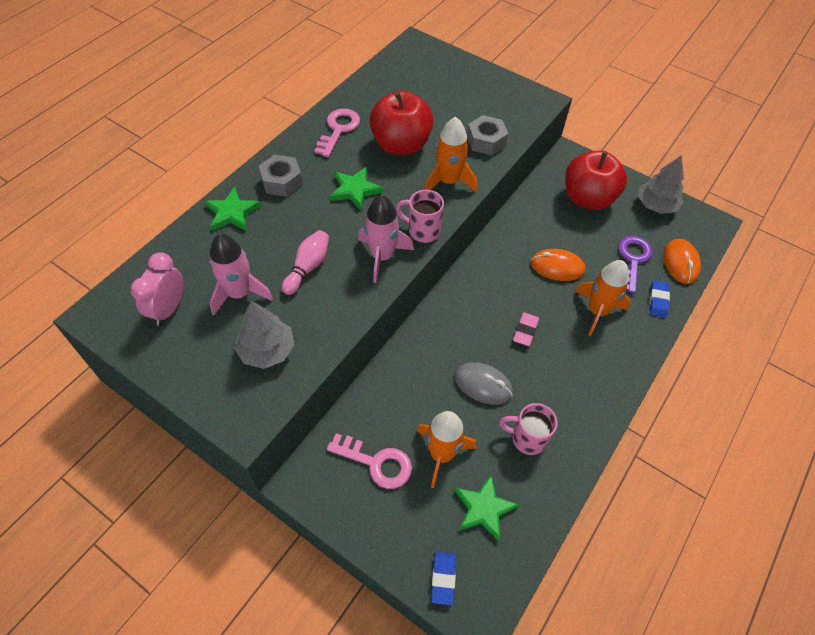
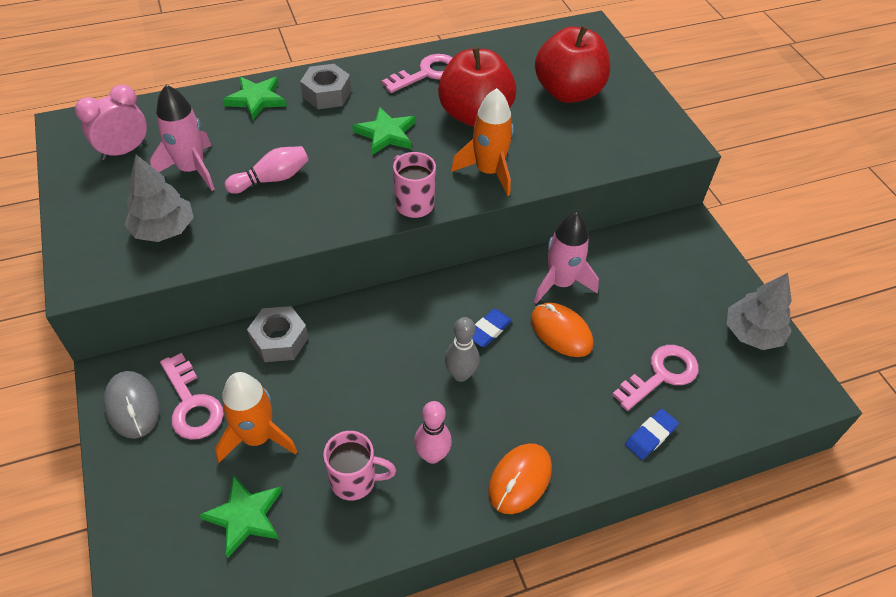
camera: 35 degrees right, 5 degrees down
pink rocket [358,195,414,283] -> pink rocket moved to [534,212,599,304]
blue eraser [431,551,456,605] -> blue eraser moved to [472,309,512,347]
grey mouse [455,362,513,405] -> grey mouse moved to [104,371,160,439]
grey nut [467,115,508,155] -> grey nut moved to [247,306,308,362]
pink mug [499,403,557,455] -> pink mug turned 135 degrees clockwise [323,431,396,500]
pink eraser [513,312,539,346] -> grey bowling pin [445,317,479,382]
red apple [565,151,627,210] -> red apple moved to [535,26,610,103]
orange rocket [575,260,631,336] -> none
purple key [618,236,652,294] -> pink key [612,345,699,411]
orange mouse [663,239,701,284] -> orange mouse moved to [488,443,552,514]
none -> pink bowling pin [414,401,452,464]

